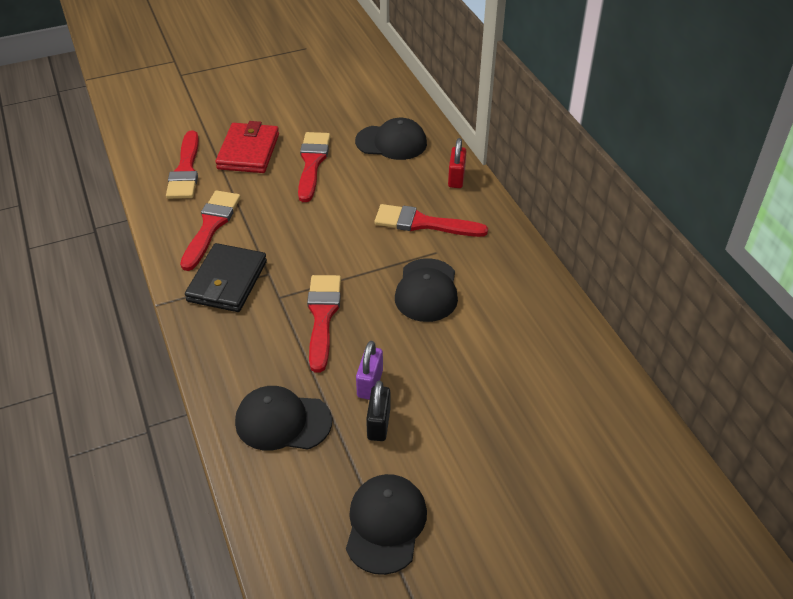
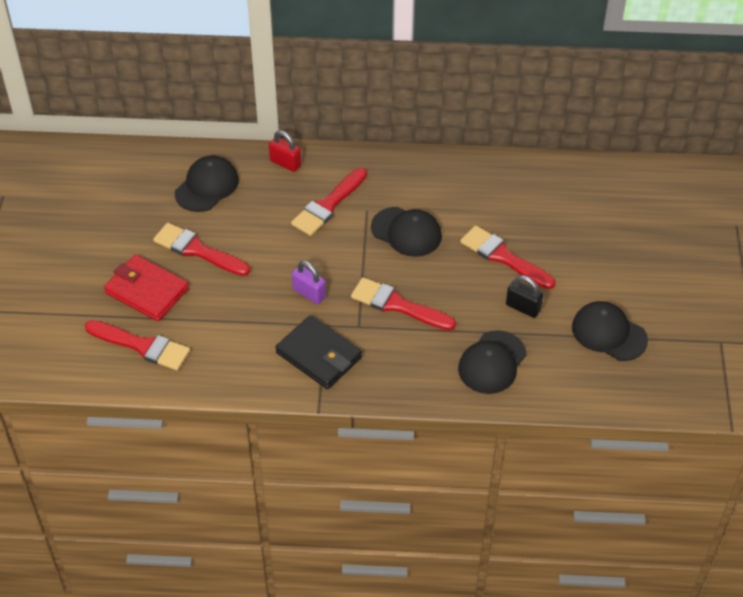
camera: 65 degrees left, 5 degrees up
red brush [180,190,241,271] -> red brush moved to [460,225,555,289]
purple padlock [356,341,383,400] -> purple padlock moved to [292,261,326,304]

